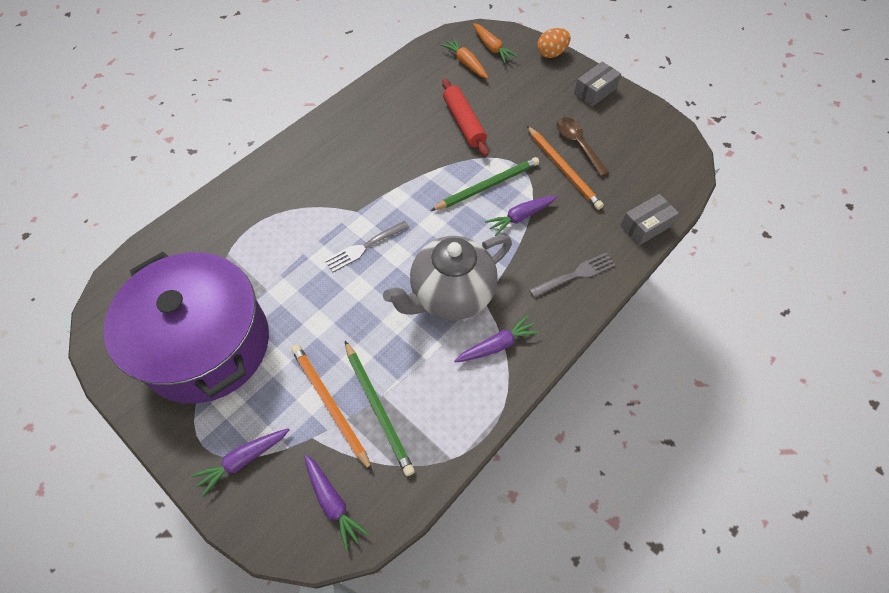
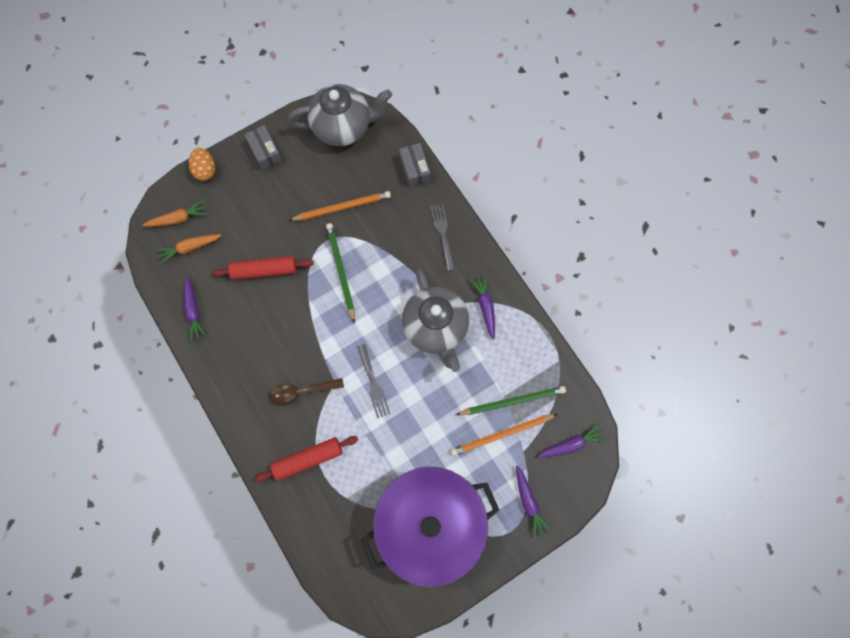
camera: 75 degrees left, 15 degrees up
purple carrot [485,196,557,236] -> purple carrot moved to [184,277,207,342]
brown spoon [557,117,610,176] -> brown spoon moved to [269,378,344,406]
none -> red rolling pin [254,436,358,482]
none -> grey teapot [288,84,392,146]

